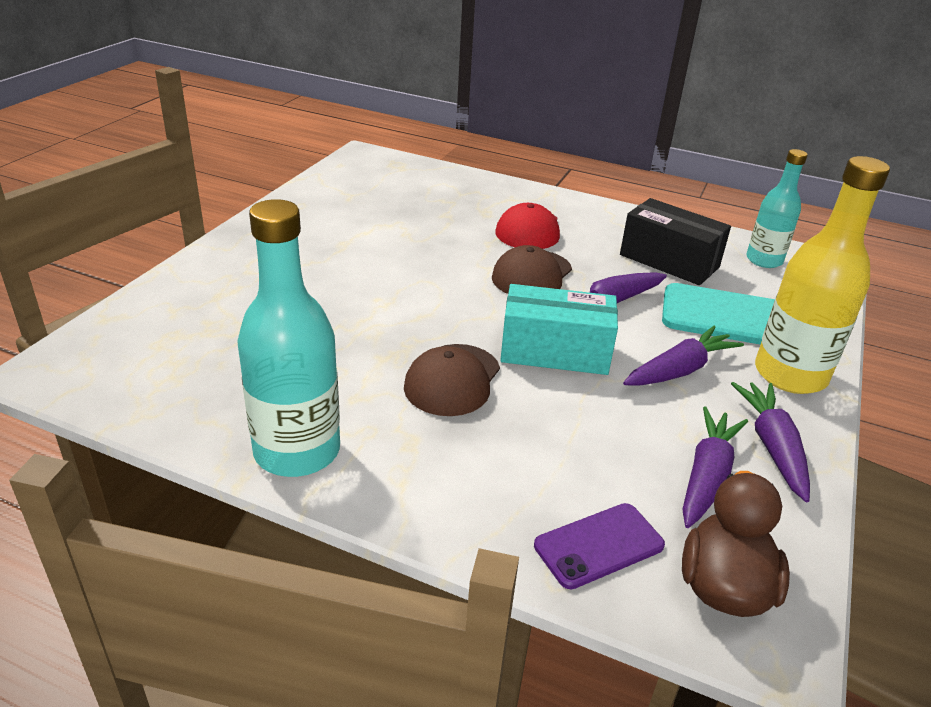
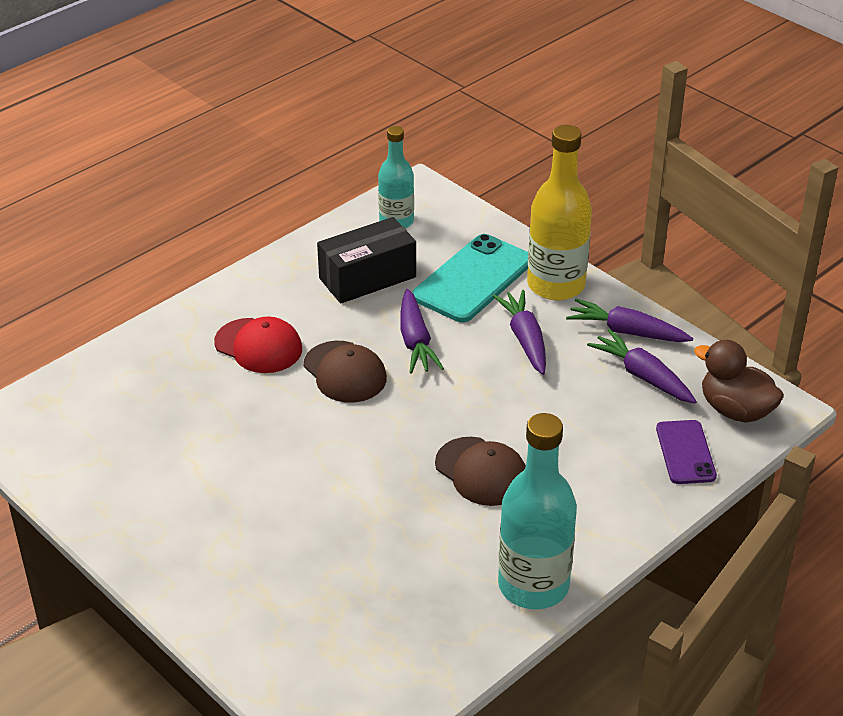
camera: 65 degrees left, 5 degrees up
turquoise box [500,284,618,375] -> none

